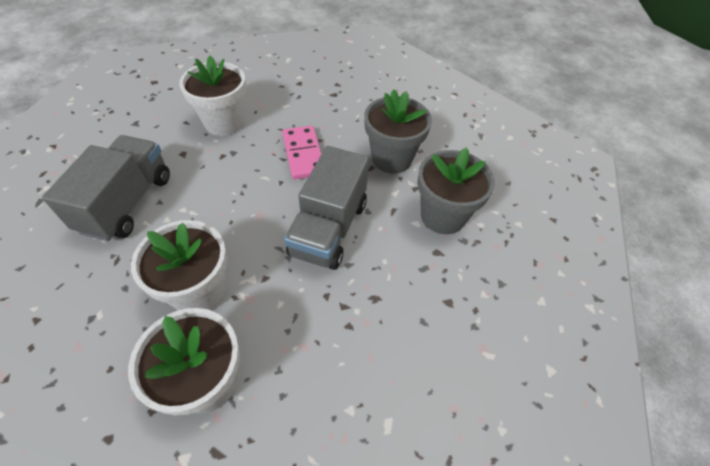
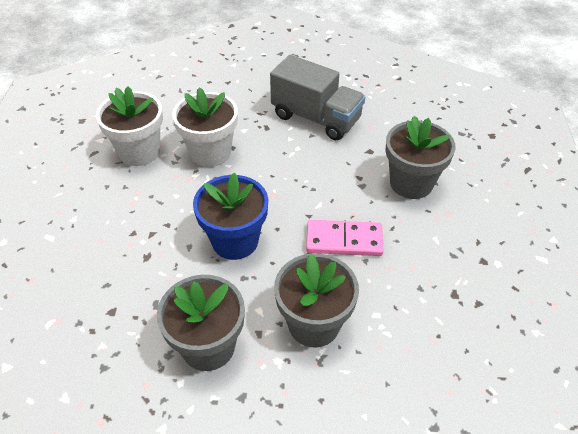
camera: 110 degrees right, 5 degrees down
white flower pot [179,56,246,136] -> grey flower pot [385,116,456,199]
grey truck [284,146,369,270] -> blue flower pot [193,172,269,260]

